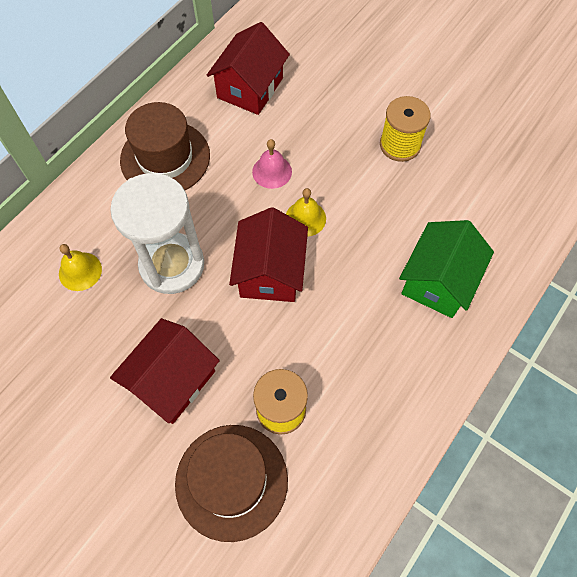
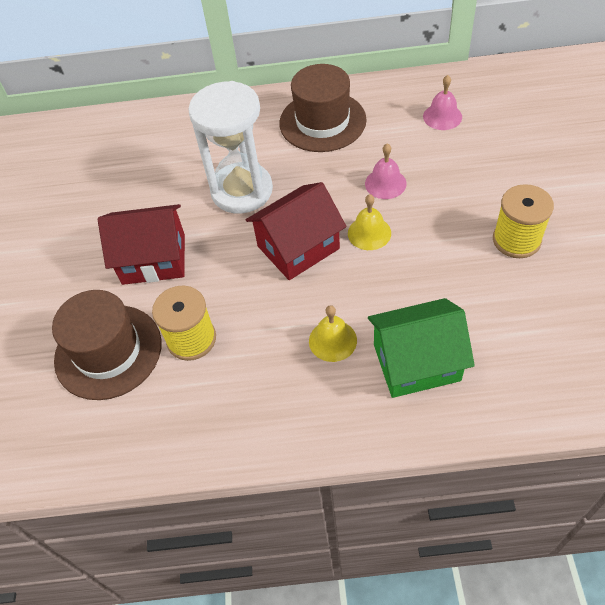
camera: 55 degrees right, 10 degrees down
yellow bell [59,244,102,291] -> yellow bell moved to [309,305,357,362]
red house [207,22,290,115] -> pink bell [423,75,462,130]

